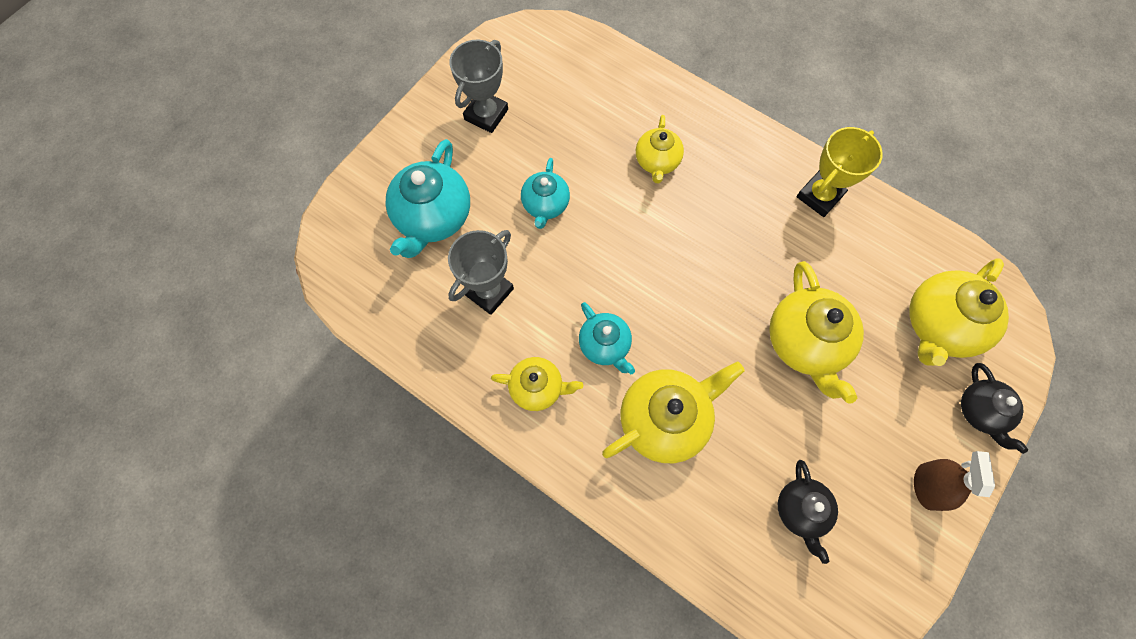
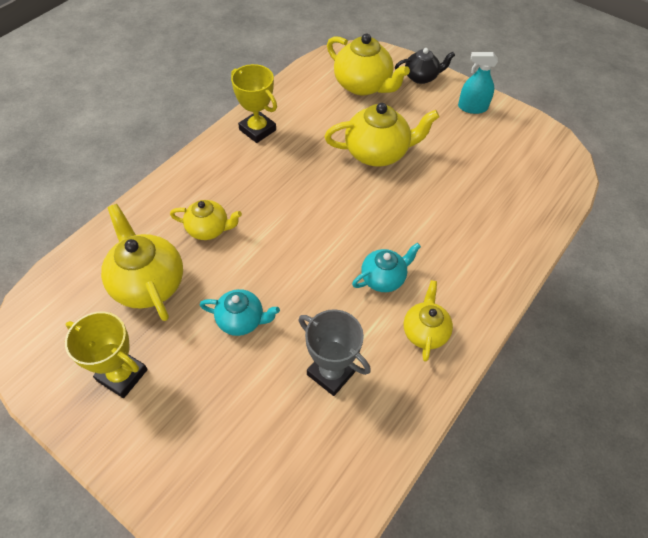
camera: 90 degrees left, 15 degrees down
turquoise teapot [386,139,470,258] -> none
grey trophy [450,39,508,133] -> yellow trophy [65,312,148,398]
yellow teapot [602,361,745,463] -> yellow teapot moved to [101,204,183,321]
black teapot [778,460,838,564] -> none
brown spray bottle [914,451,995,511] -> turquoise spray bottle [458,52,498,114]

